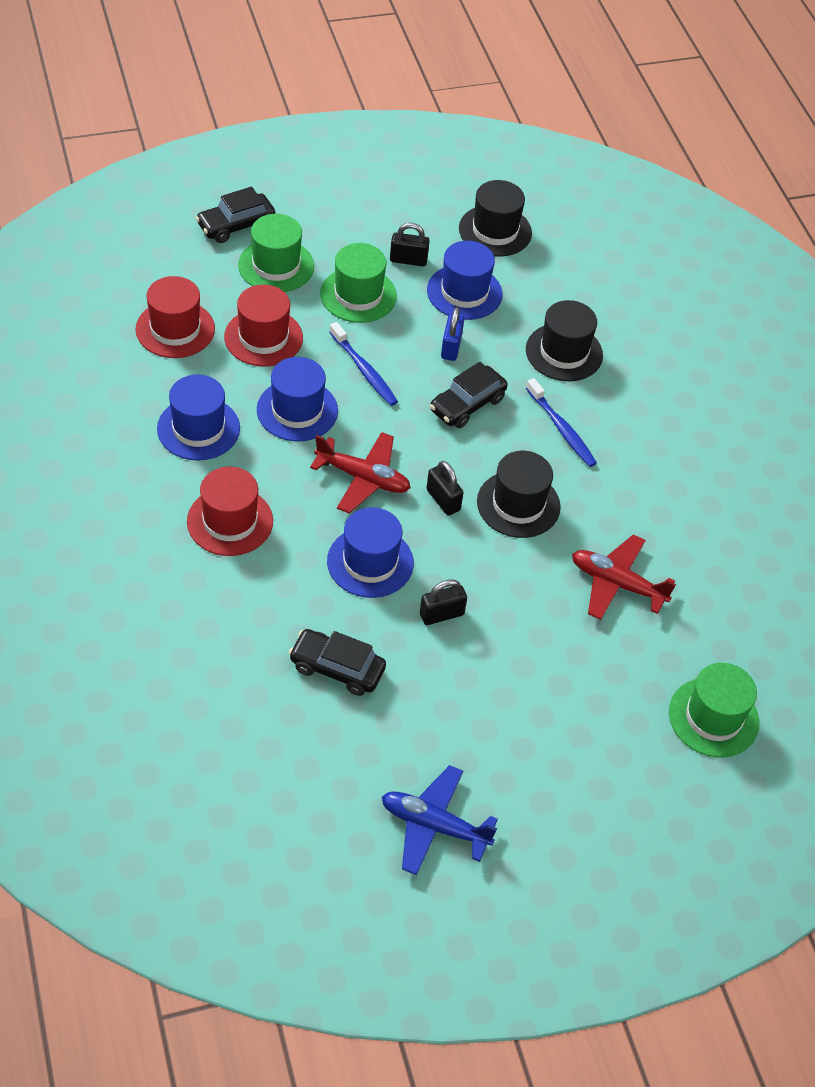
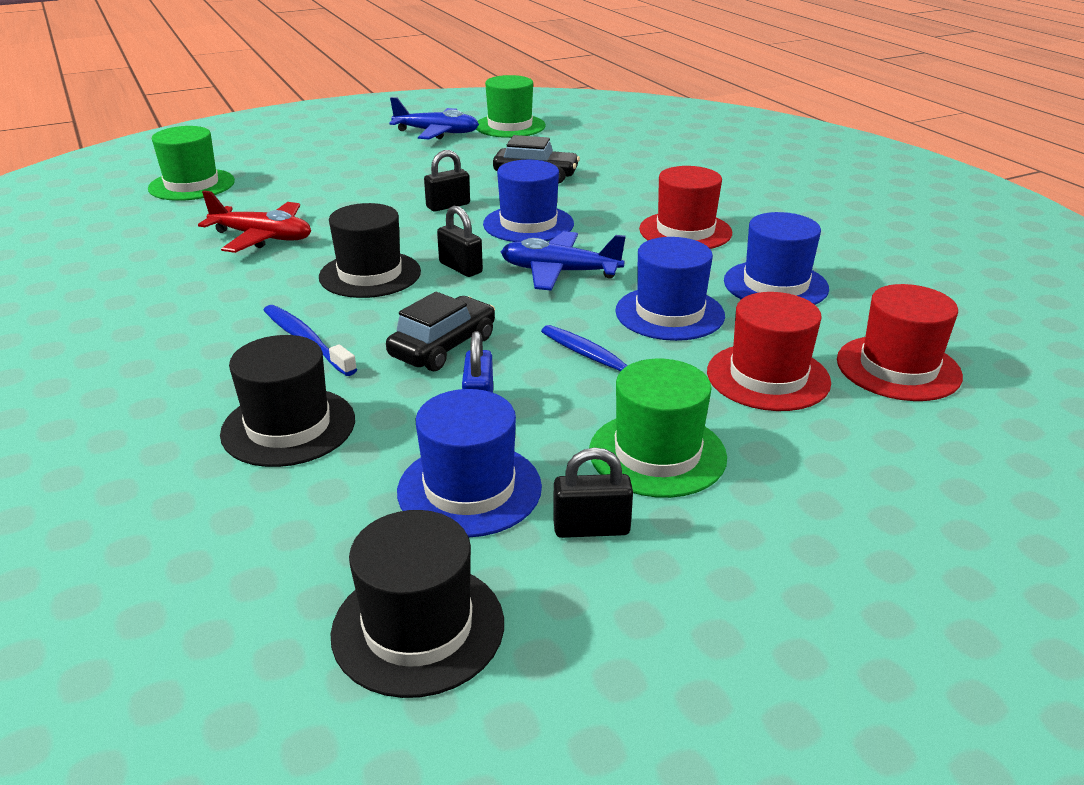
camera: 175 degrees right, 20 degrees down
black car [196,187,275,243] -> none
green hat [238,214,314,292] -> green hat moved to [476,75,546,138]
red plane [310,432,411,513] -> blue plane [501,231,626,291]

